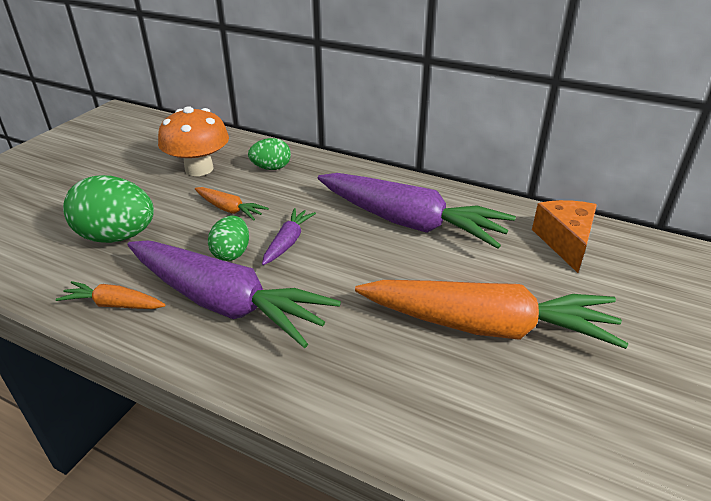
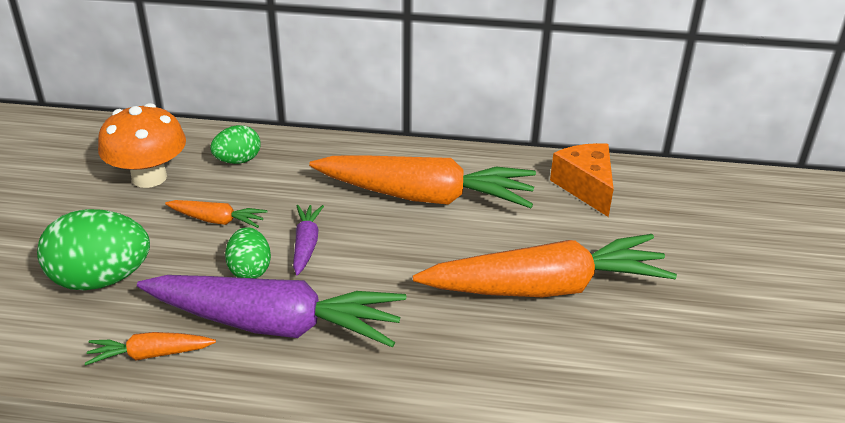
camera: 20 degrees left, 0 degrees up
purple carrot [318,173,516,249] -> orange carrot [309,156,536,208]

